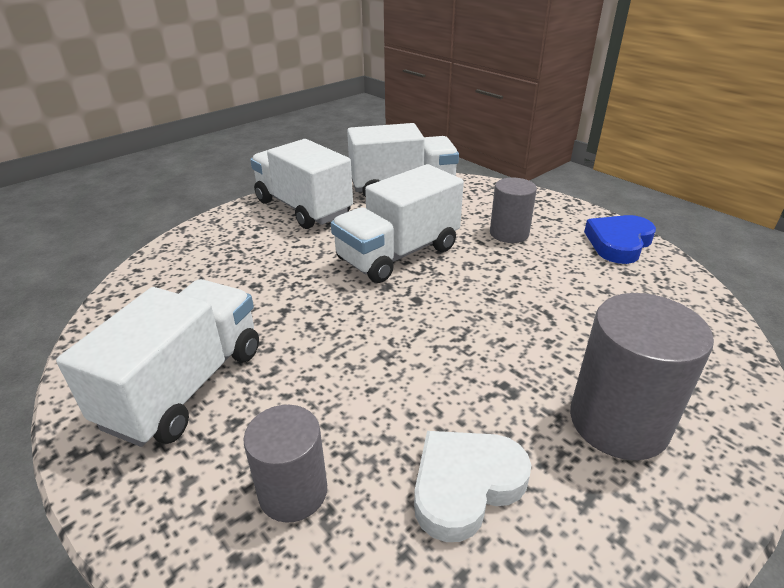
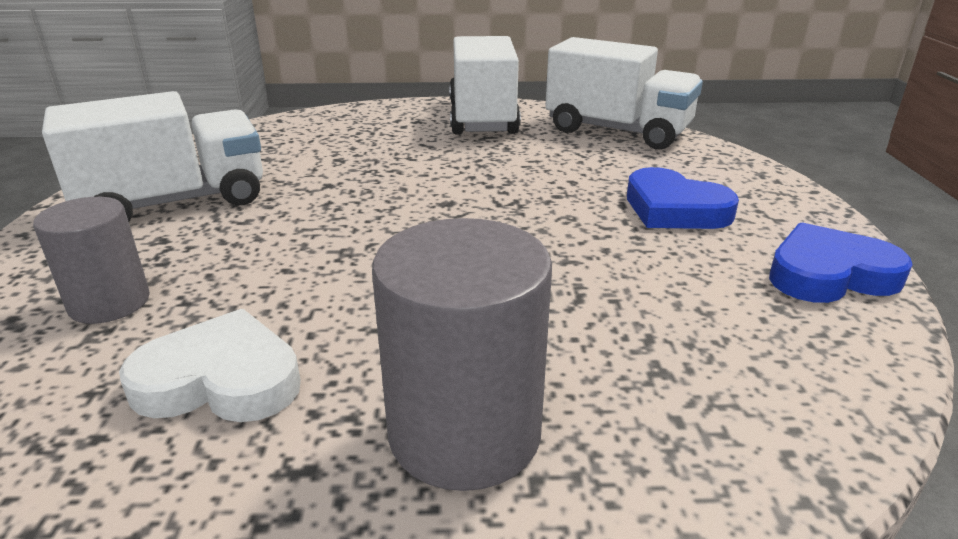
camera: 40 degrees right, 5 degrees down
white truck [331,164,464,283] -> none
grey cylinder [490,178,537,243] -> blue heart [627,167,739,229]

